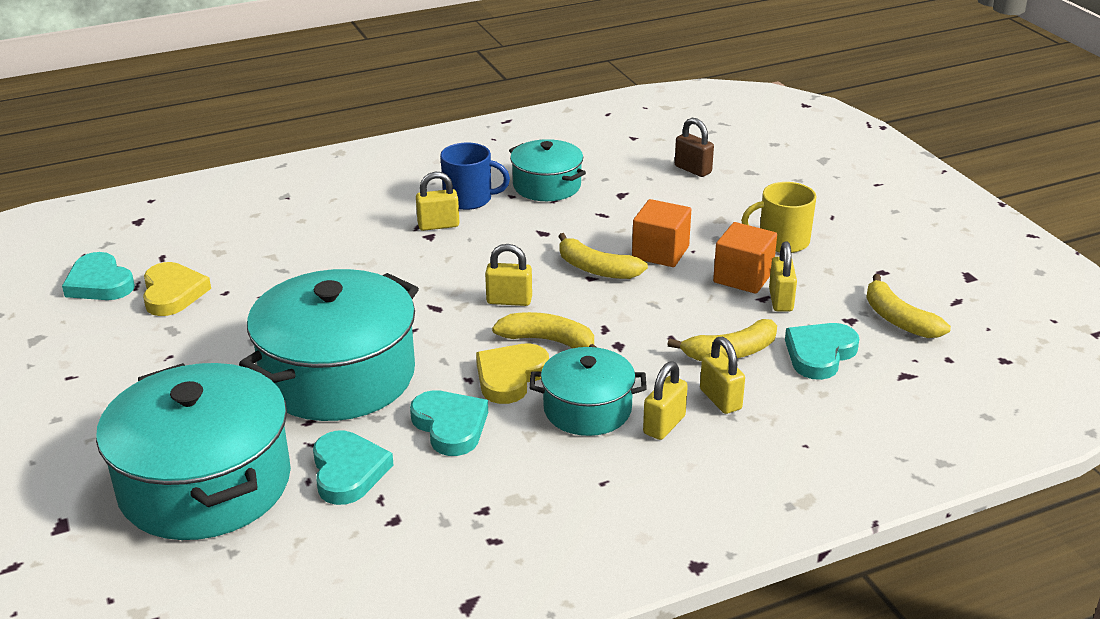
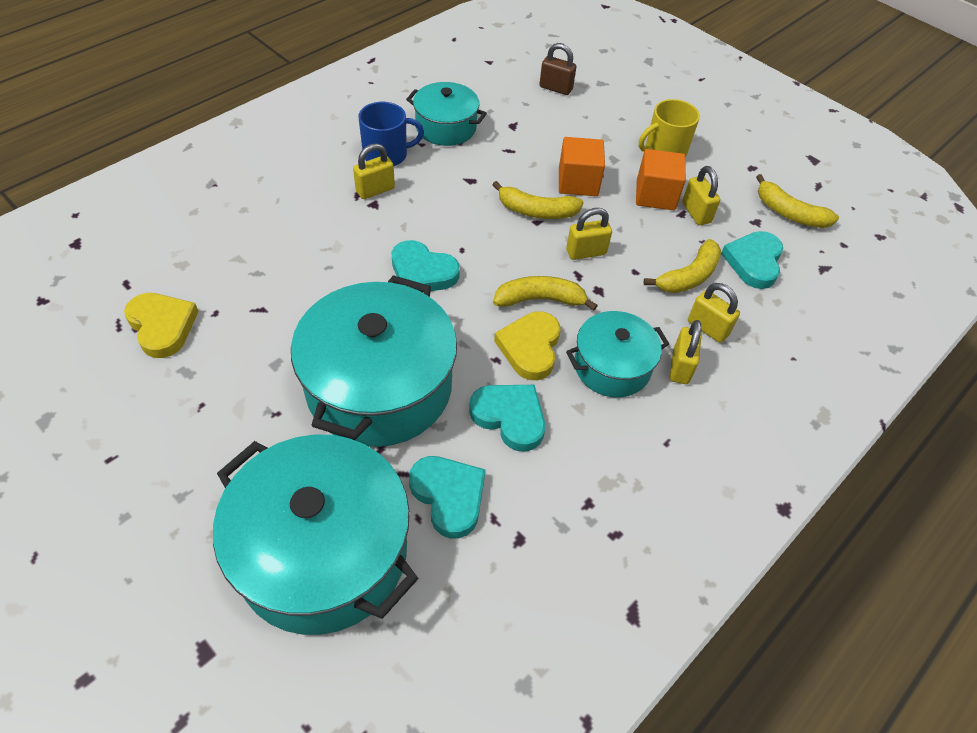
camera: 25 degrees left, 20 degrees up
turquoise heart [62,252,135,300] -> turquoise heart moved to [392,240,460,291]
yellow padlock [485,244,532,306] -> yellow padlock moved to [566,208,612,260]

